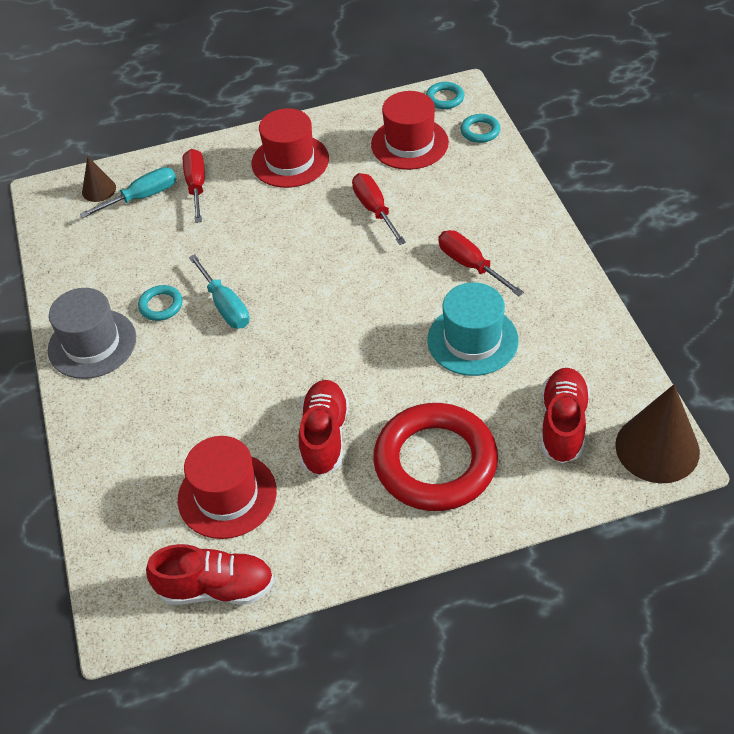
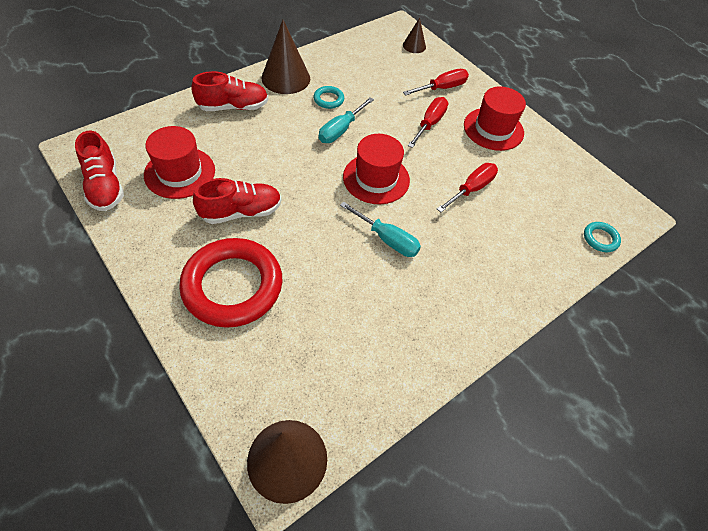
camera: 60 degrees right, 5 degrees up
grey hat [48,288,136,379] -> brown cone [262,20,310,94]
turquoise screwdriver [80,167,176,218] -> turquoise screwdriver moved to [340,201,421,257]
red hat [371,91,449,170] -> red hat moved to [343,134,410,204]
turquoise ring [426,82,464,109] -> none
turquoise hat [427,282,519,376] -> none
red screwdriver [438,230,524,296] -> red screwdriver moved to [408,97,448,148]
red shoe [541,368,590,463] -> red shoe moved to [191,71,268,111]

